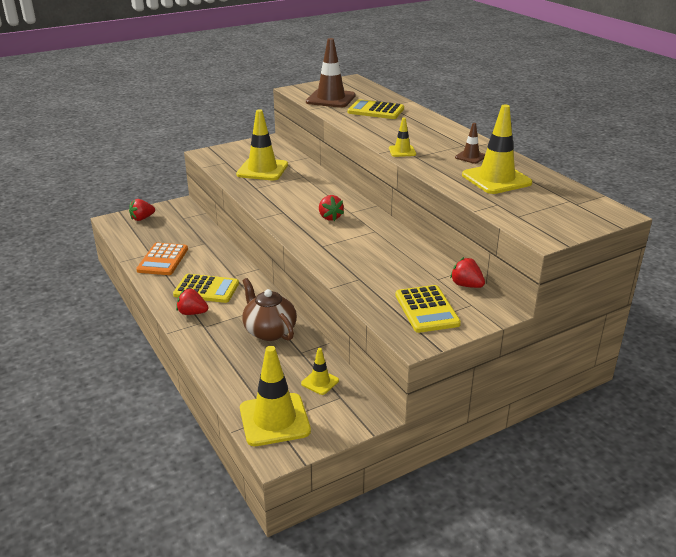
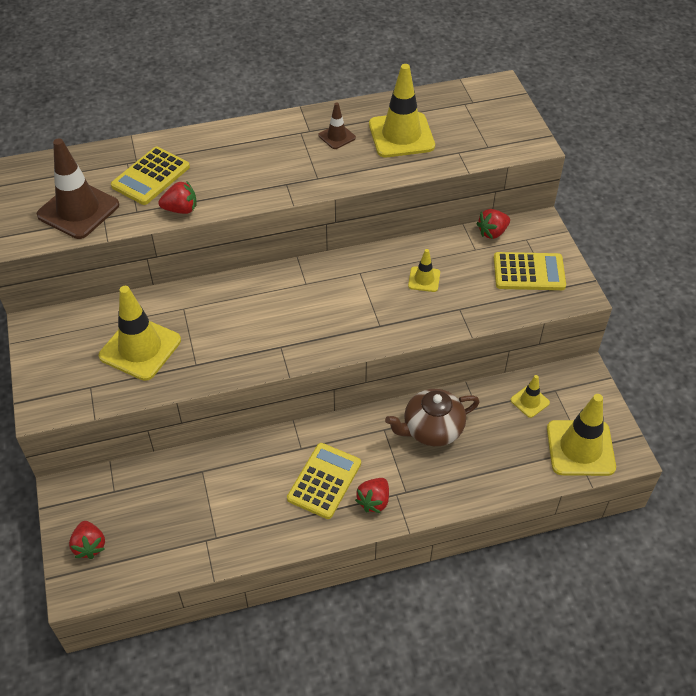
camera: 75 degrees left, 20 degrees up
orange calculator [136,243,188,275] -> none
red strawberry [319,195,344,221] -> red strawberry moved to [158,181,197,214]
yellow traffic cone [389,118,416,157] -> yellow traffic cone moved to [408,249,440,292]

